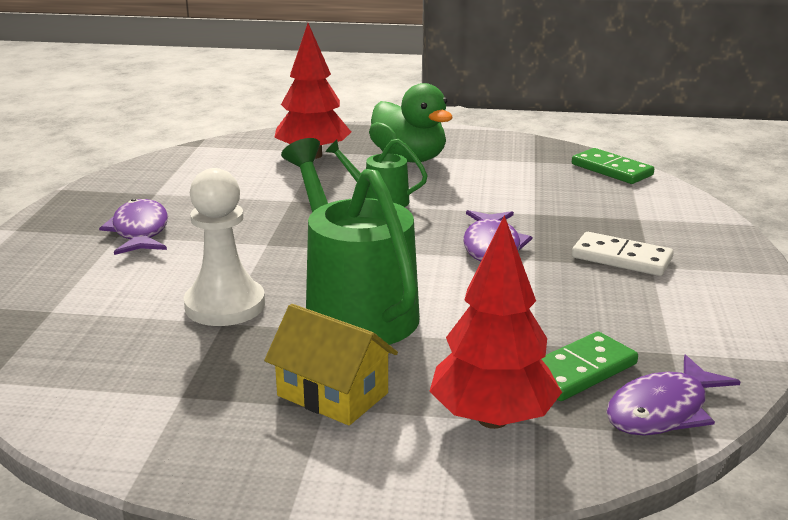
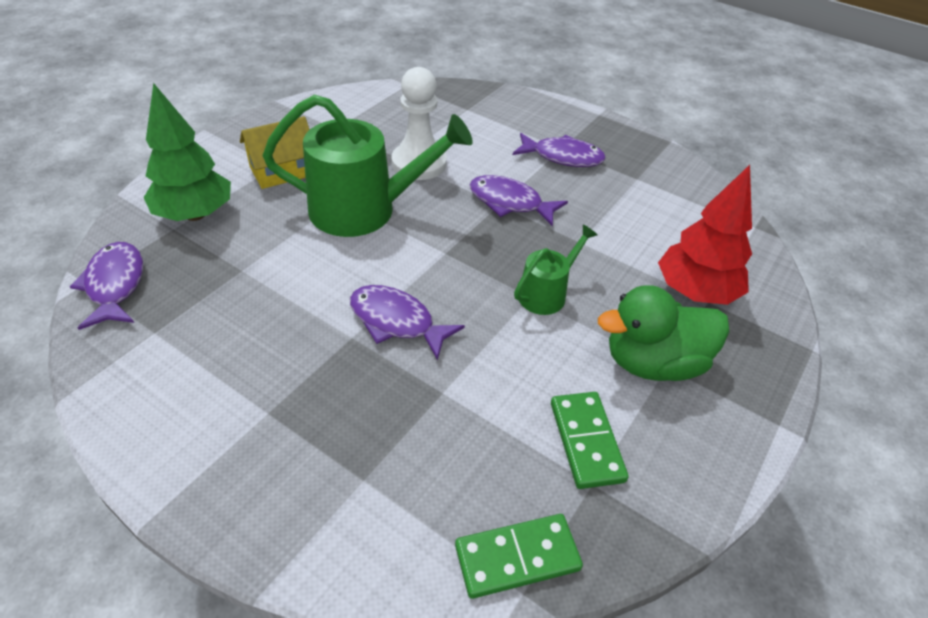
camera: 115 degrees right, 20 degrees up
red tree [429,215,562,429] -> green tree [144,83,231,221]
green domino [542,332,638,401] -> green domino moved to [551,392,629,489]
white domino [572,232,674,276] -> none
none -> purple fish [469,175,568,226]

